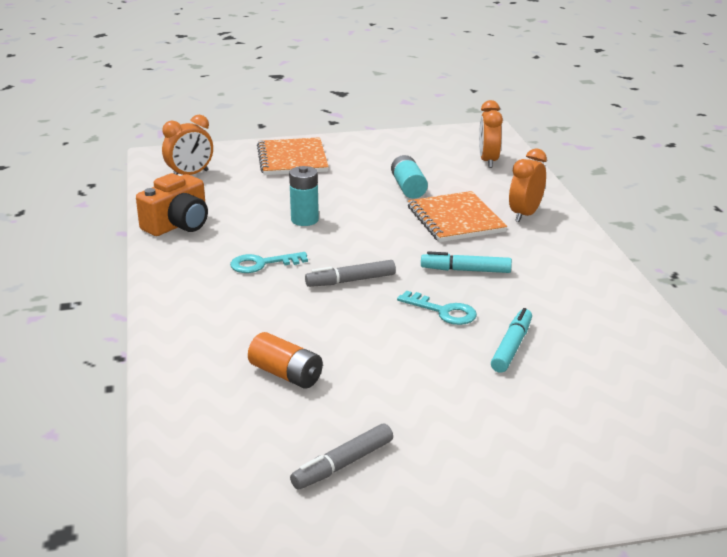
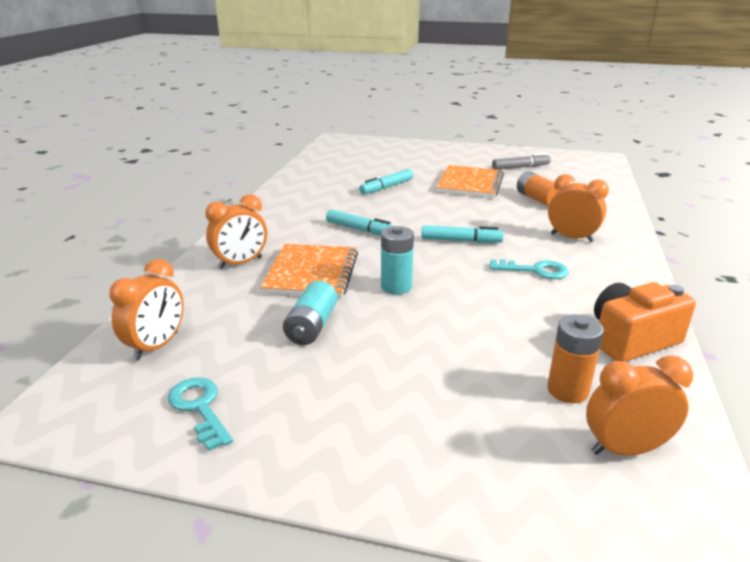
camera: 155 degrees left, 0 degrees up
orange notebook [257,137,329,175] -> orange notebook moved to [436,165,504,198]
turquoise battery [289,166,319,226] -> turquoise battery moved to [381,226,414,295]
grey marker [305,260,396,287] -> turquoise marker [421,225,503,243]
turquoise key [397,291,477,325] -> turquoise key moved to [168,377,233,451]
none -> orange battery [547,314,604,403]
none -> orange clock [548,174,609,242]

